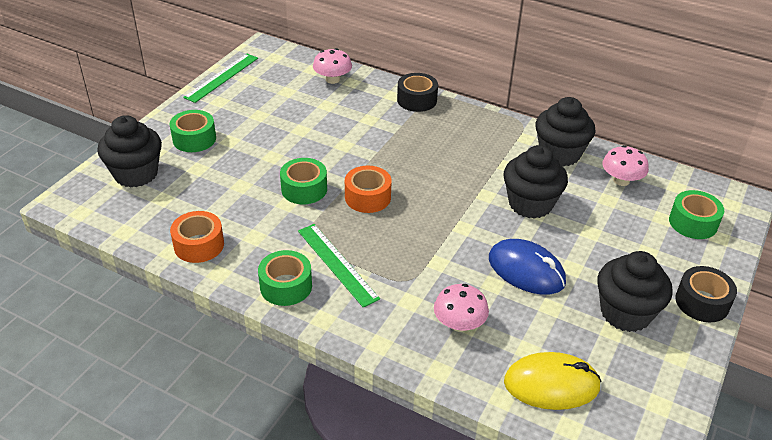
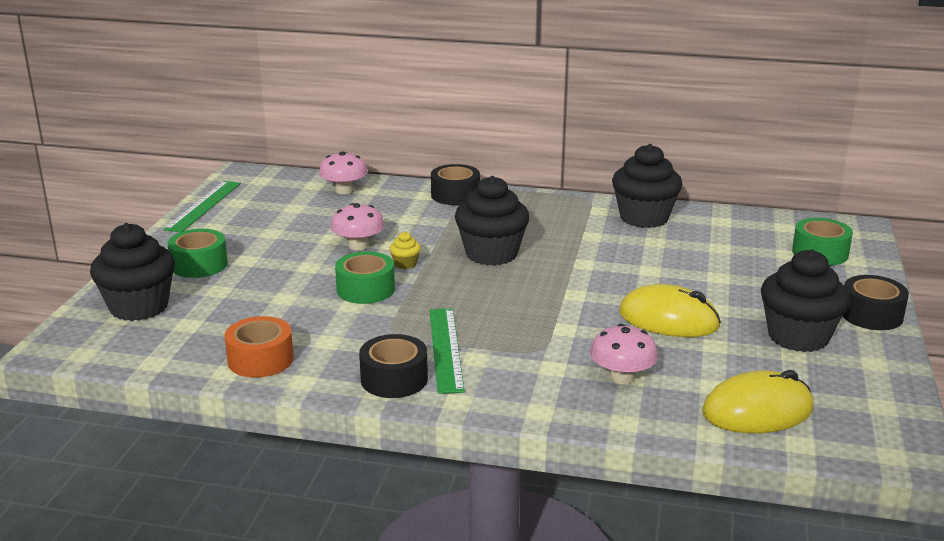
camera: 15 degrees left, 15 degrees down
green tape [258,250,312,306] -> black tape [359,334,428,398]
green ruler [298,224,380,308] -> green ruler turned 45 degrees clockwise [429,308,465,394]
orange tape [345,166,392,213] -> none
blue mouse [489,239,566,295] -> yellow mouse [619,284,721,337]
black cupcake [504,145,568,219] -> black cupcake moved to [455,176,529,266]
pink mushroom [602,145,649,186] -> pink mushroom moved to [330,203,385,250]
none -> yellow cupcake [389,232,421,269]

